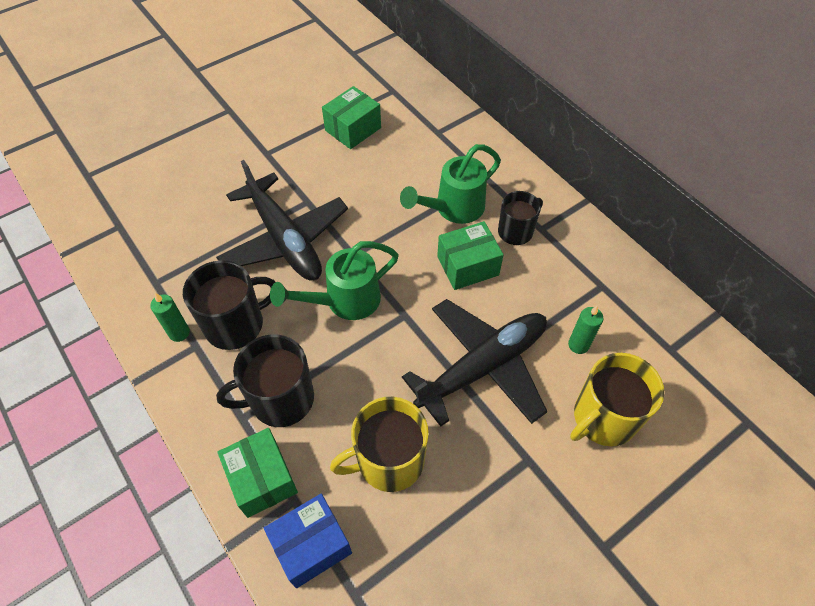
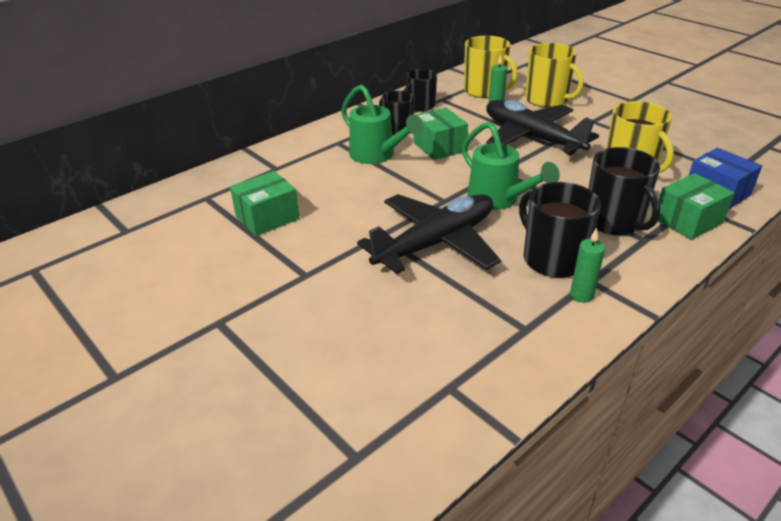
camera: 95 degrees left, 20 degrees down
green box [322,86,381,149] -> green box turned 75 degrees counterclockwise [230,171,299,236]
none -> black mug [404,69,437,111]
none -> yellow mug [464,36,518,98]

